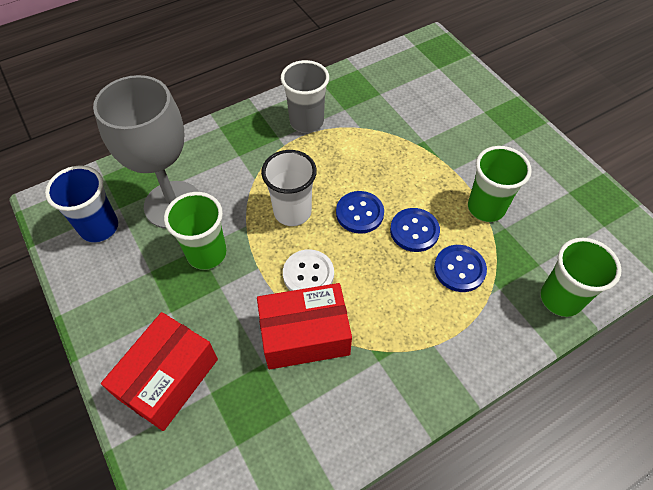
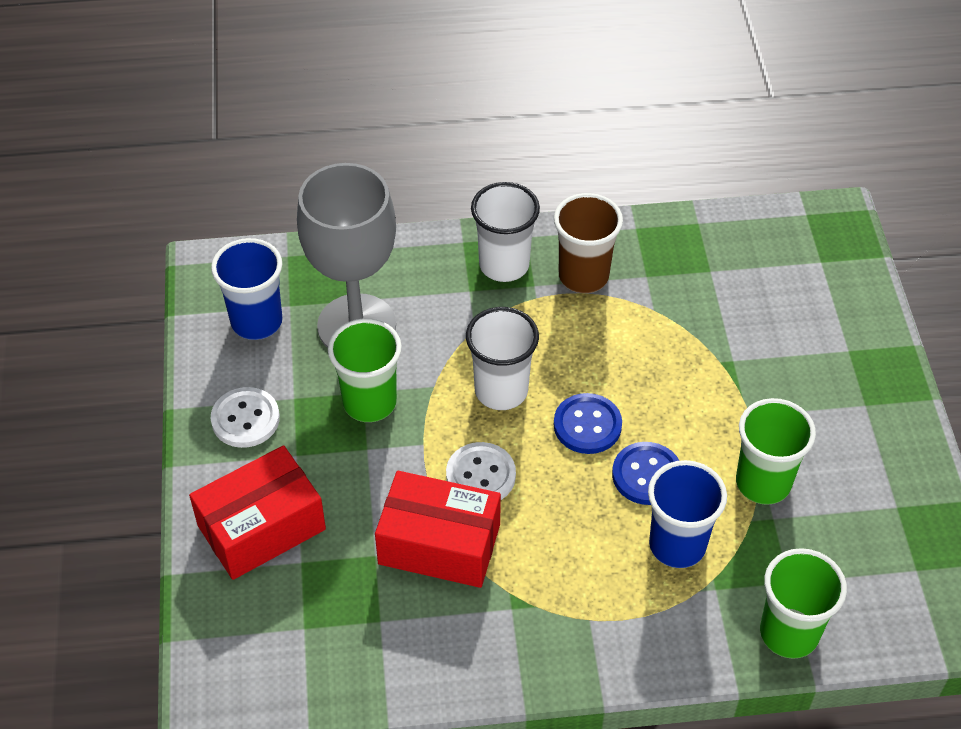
camera: 25 degrees right, 5 degrees down
grey cup [281,60,329,133] -> brown cup [554,193,623,293]
blue button [434,245,487,292] -> blue cup [648,460,727,568]
none -> white button [211,387,280,448]
none -> white cup [471,182,540,282]

